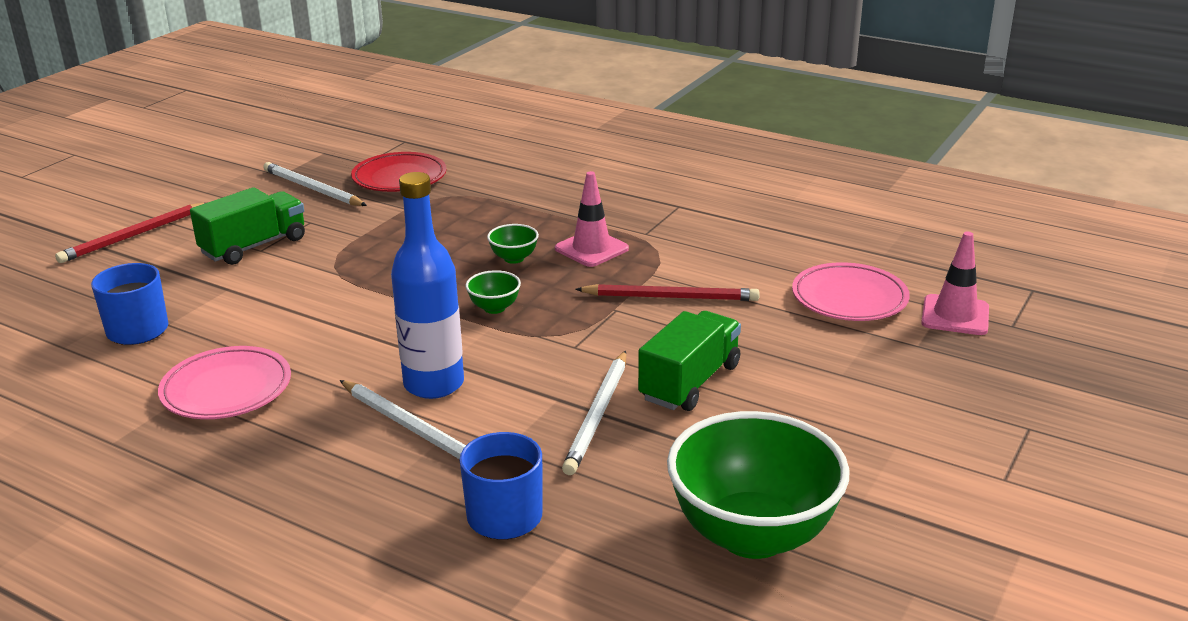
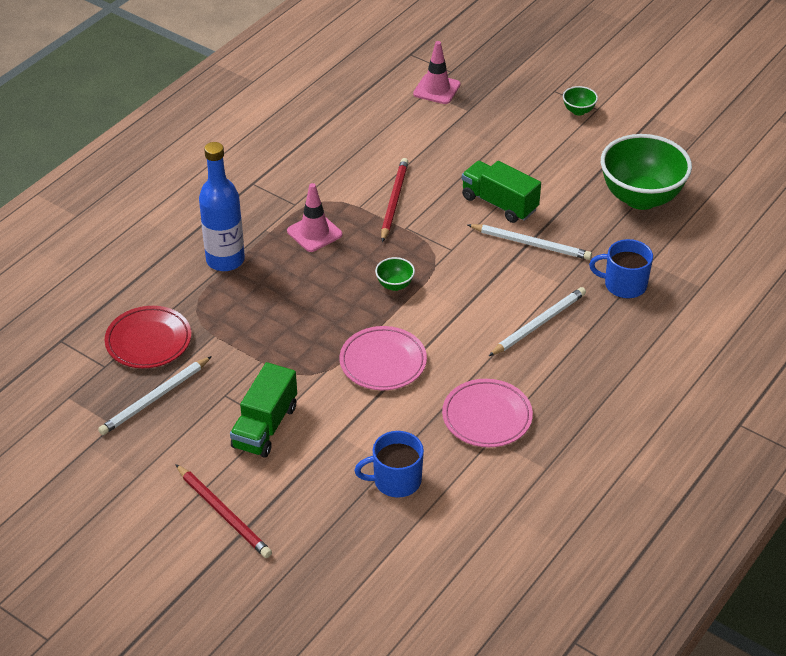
camera: 85 degrees left, 15 degrees up
green truck [190,187,305,265] -> green truck turned 120 degrees counterclockwise [230,362,297,458]
blue bottle [391,172,464,399] -> blue bottle moved to [199,142,245,271]
green bowl [487,224,539,264] -> green bowl moved to [563,86,598,115]
pink plate [792,262,910,321] -> pink plate moved to [340,326,427,390]

